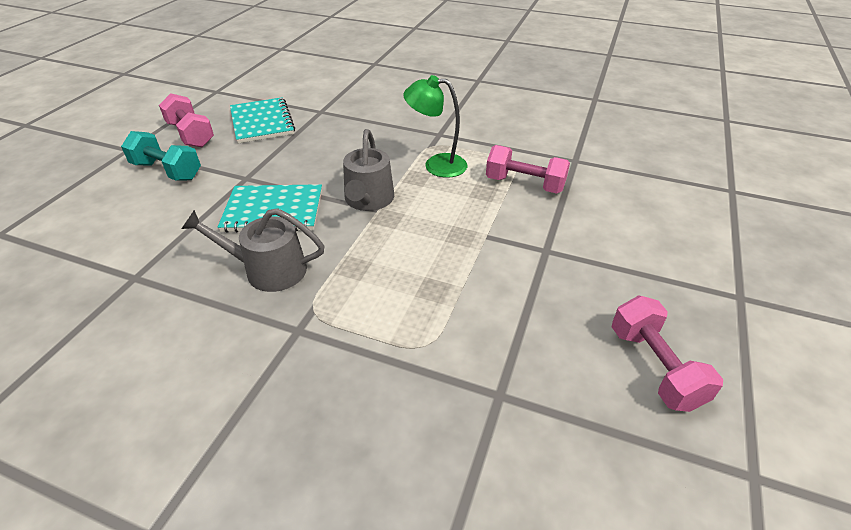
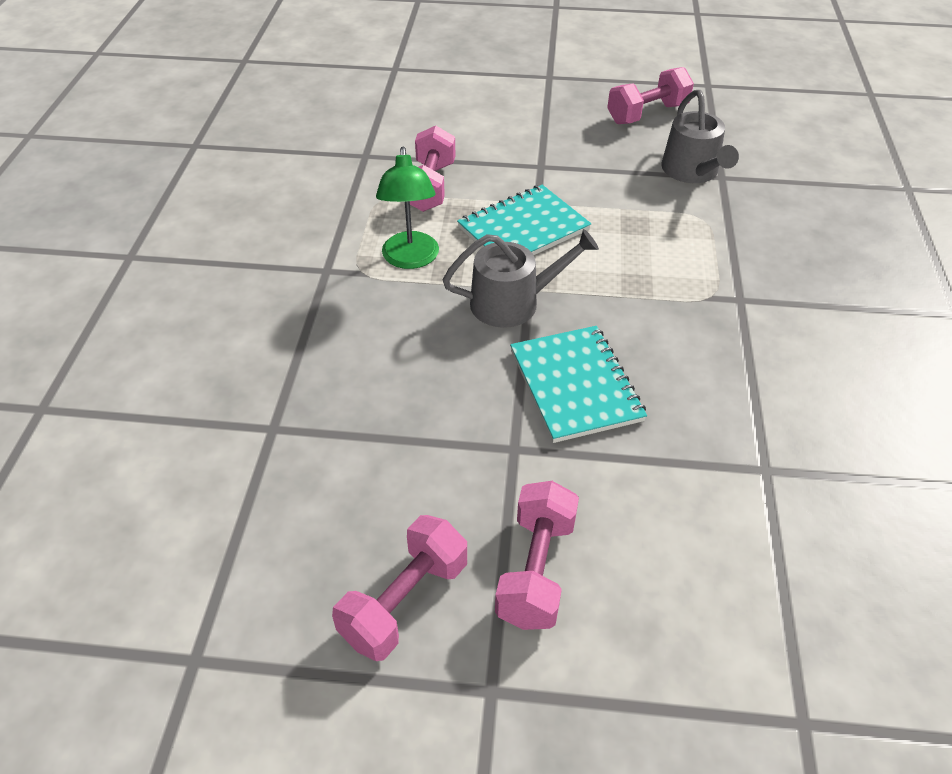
camera: 105 degrees left, 5 degrees up
turquoise dumbbell [121,131,201,181] -> pink dumbbell [495,481,579,630]
grey watering can [181,208,324,292] -> grey watering can moved to [661,90,739,183]
turquoise notebook [230,97,295,143] -> turquoise notebook moved to [457,185,591,255]

